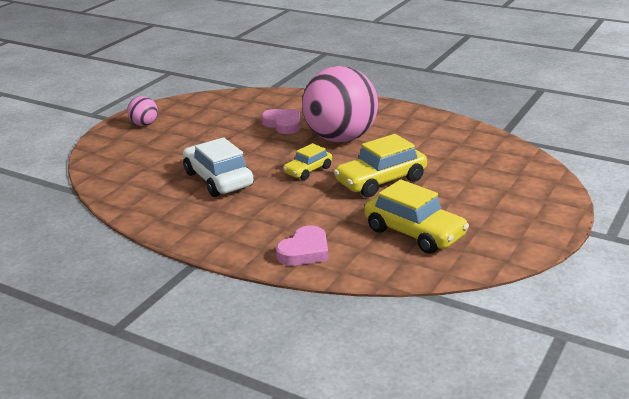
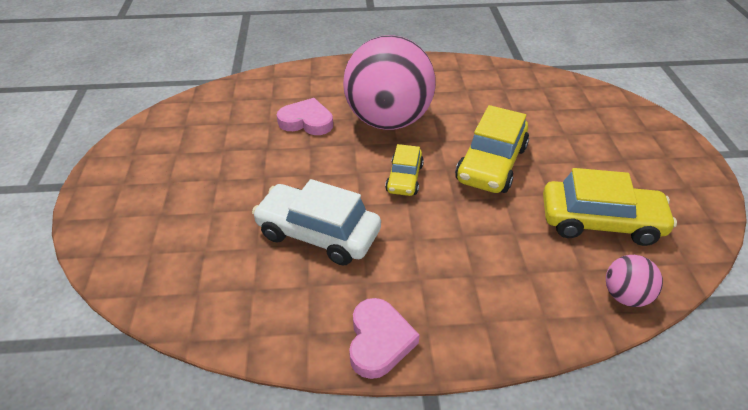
camera: 35 degrees left, 15 degrees up
pink ball [127,96,158,126] -> pink ball moved to [606,255,663,307]
pink heart [276,225,328,266] -> pink heart moved to [349,298,420,379]

